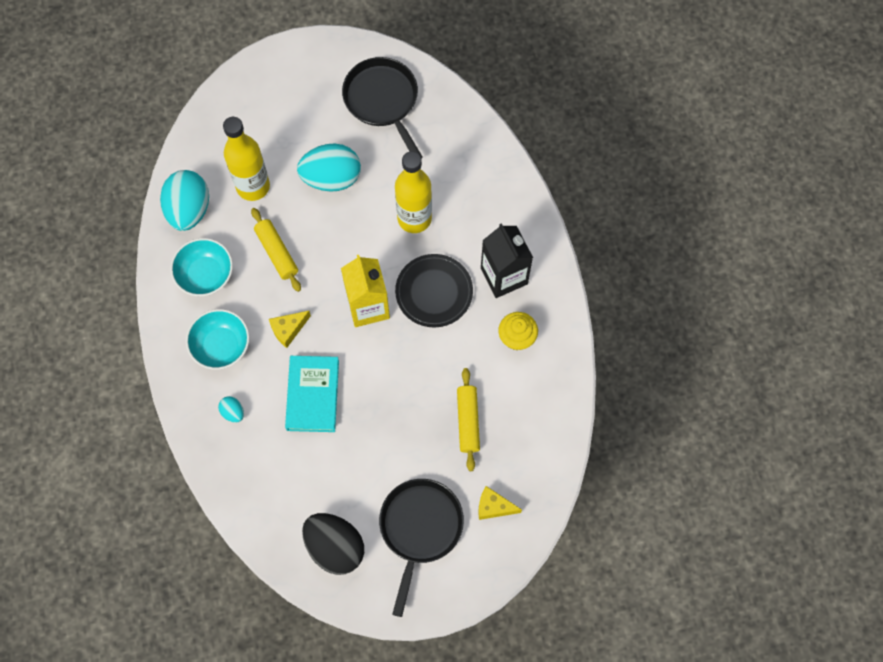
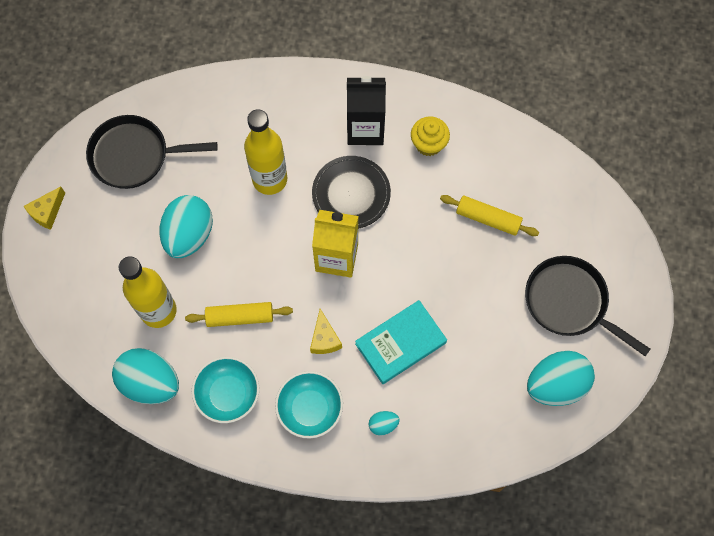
camera: 65 degrees left, 0 degrees up
turquoise book [285,356,339,432] -> turquoise book turned 60 degrees counterclockwise [355,300,447,384]
black egg [302,513,364,575] -> turquoise egg [527,351,595,406]
yellow cheese [478,486,522,520] -> yellow cheese moved to [23,186,65,230]

